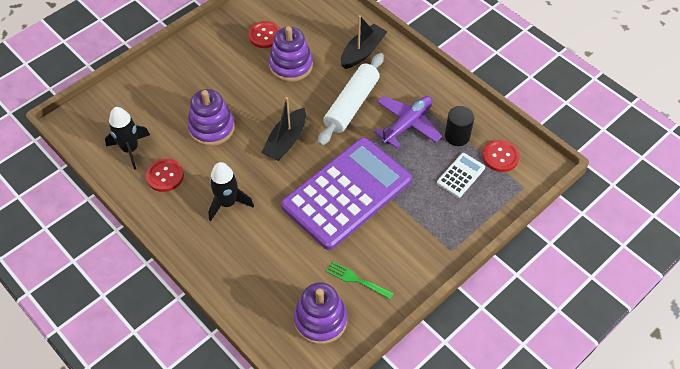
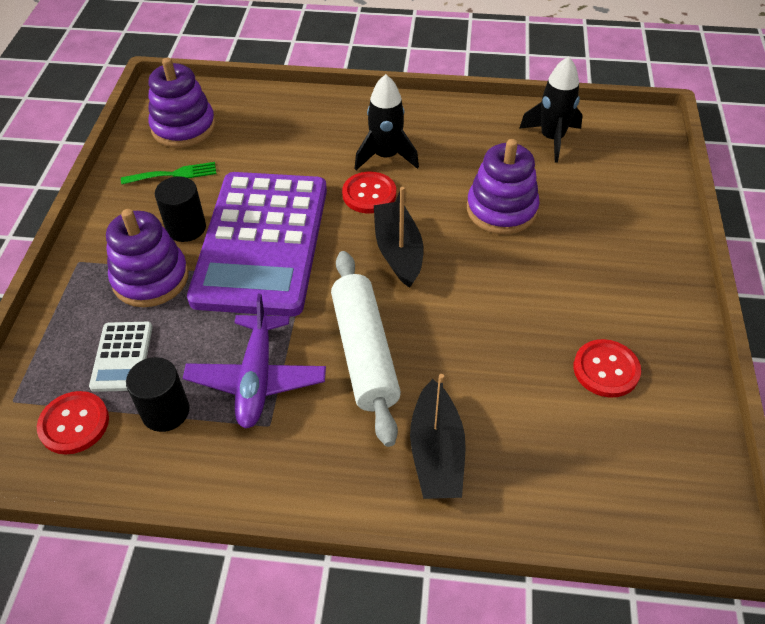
camera: 140 degrees right, 5 degrees down
red button [146,159,184,192] -> red button moved to [342,172,396,214]
purple stacking toy [269,26,313,82] -> purple stacking toy moved to [106,209,189,307]
none -> black cylinder [155,176,206,242]

